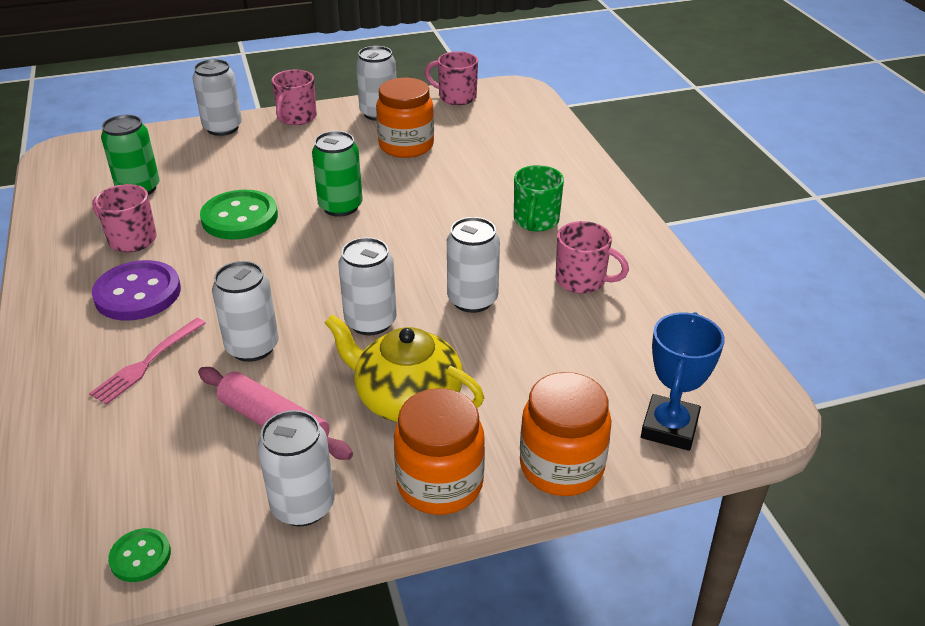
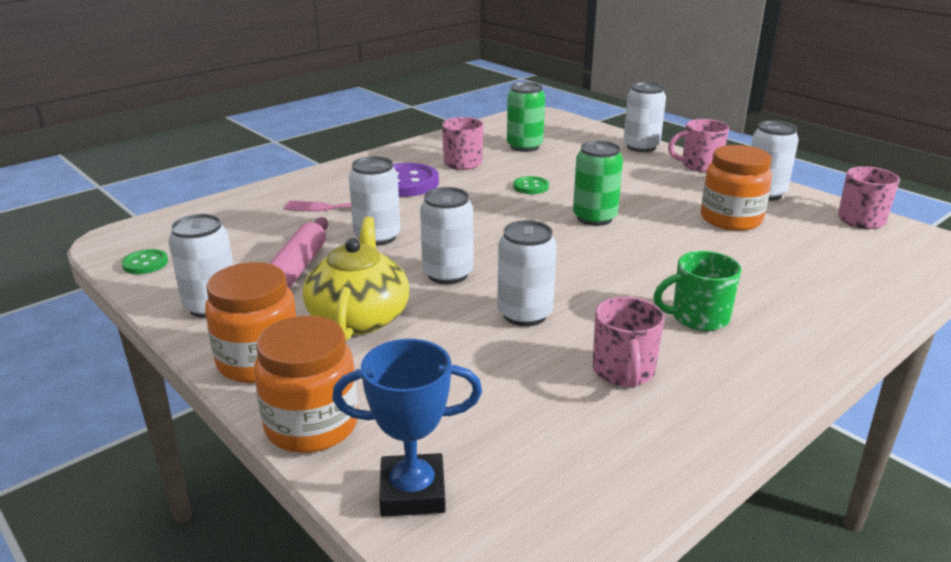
camera: 65 degrees right, 10 degrees down
green button [200,190,278,240] -> green button [513,176,549,194], size x0.52

